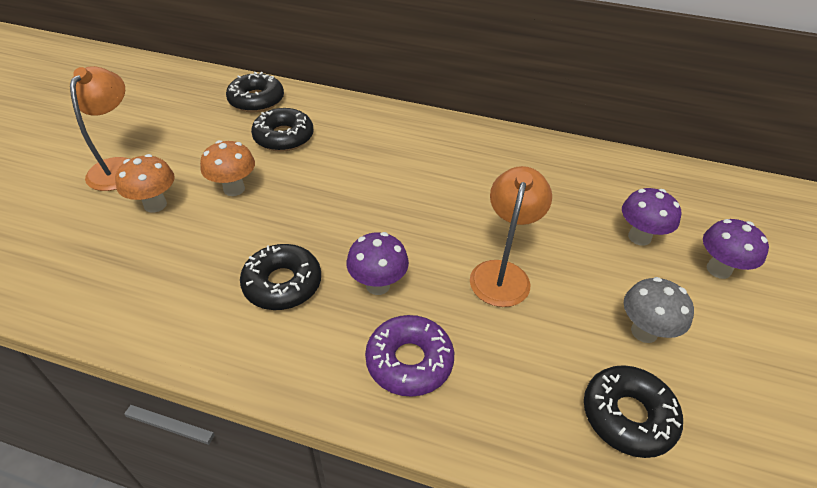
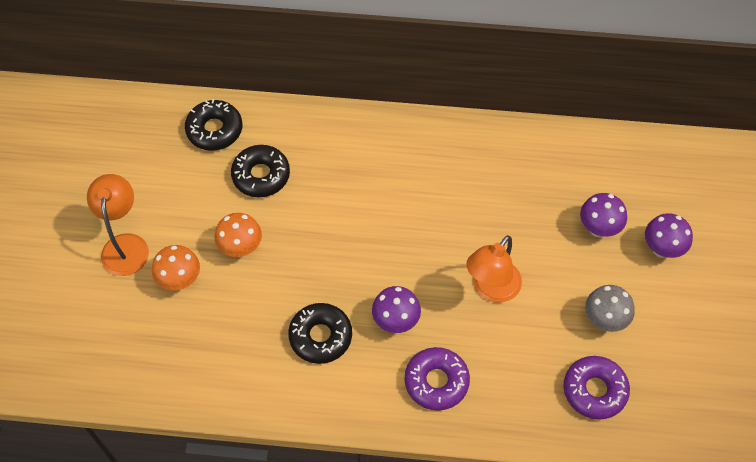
camera: 10 degrees left, 15 degrees up
orange lamp [470,166,552,307] -> orange lamp turned 150 degrees counterclockwise [466,235,522,303]
black donut [584,365,683,458] -> purple donut [563,356,630,420]

